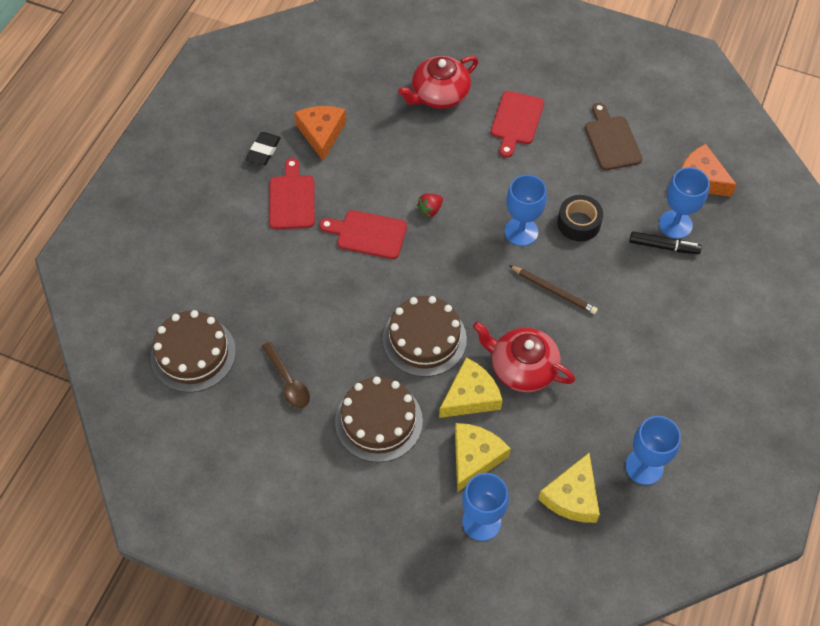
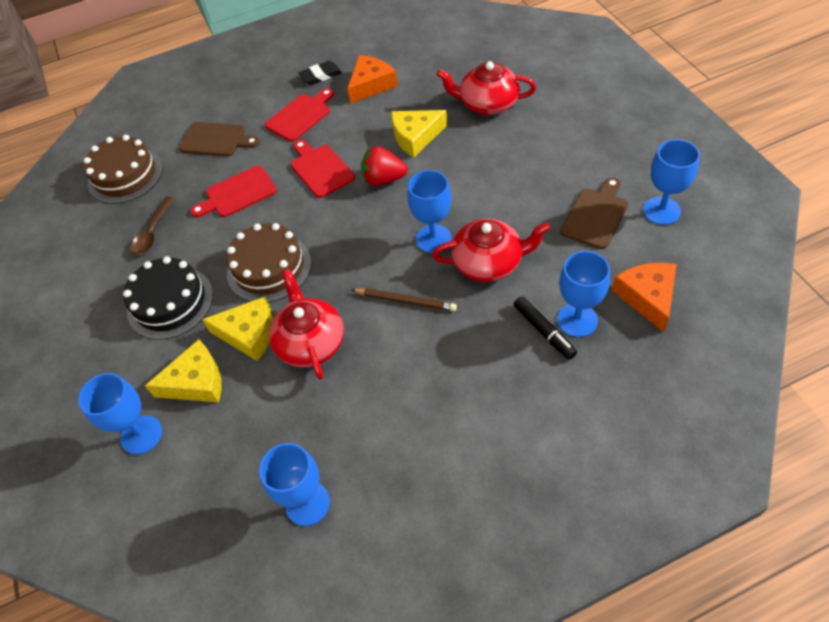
camera: 50 degrees right, 5 degrees down
brown cake [335,377,423,462] -> black cake [123,256,213,340]
red strawberry [417,194,443,218] -> red strawberry [361,146,408,186], size x1.64
red cutting board [491,91,544,158] -> red cutting board moved to [191,166,277,218]
brown pencil [509,265,598,314] -> brown pencil turned 60 degrees counterclockwise [351,288,457,311]
yellow cheese [538,453,600,523] -> yellow cheese moved to [392,110,447,157]
black tape [557,195,603,242] -> red teapot [432,219,550,282]
none -> brown cutting board [179,122,260,157]
none -> blue goblet [643,139,700,225]

